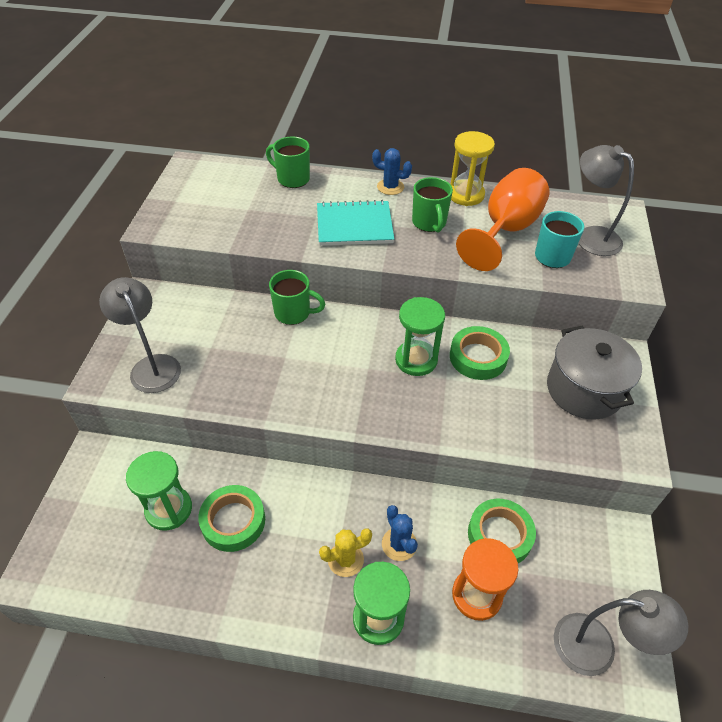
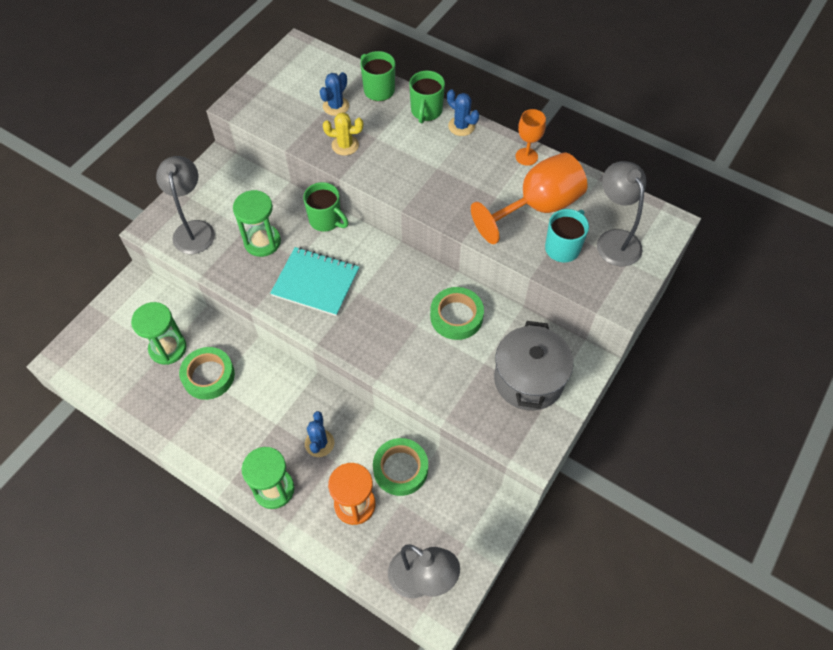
camera: 25 degrees right, 10 degrees up
turquoise notebook [317,200,394,246] -> turquoise notebook moved to [270,247,359,316]
yellow cactus [319,528,372,577] -> yellow cactus moved to [323,112,363,156]
green hourglass [395,297,445,376] -> green hourglass moved to [233,190,281,257]
green mug [412,177,453,233] -> green mug moved to [409,70,445,123]
yellow hourglass [450,131,495,206] -> orange goblet [515,109,546,166]
none -> blue cactus [320,72,349,116]

